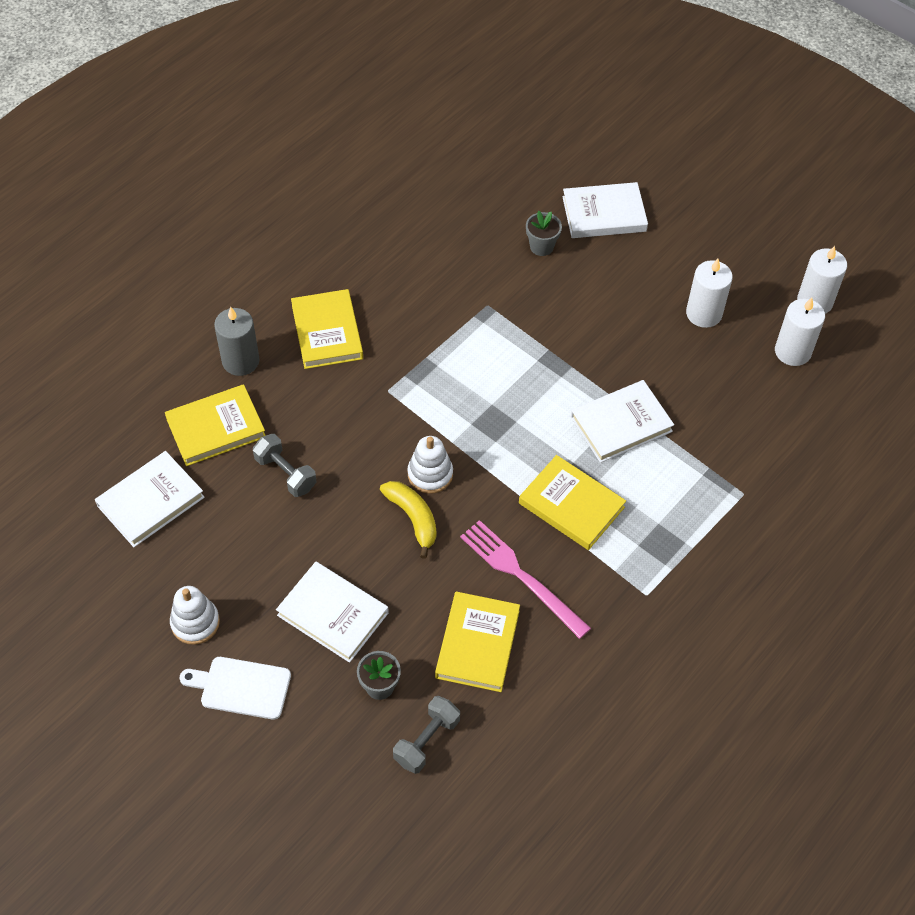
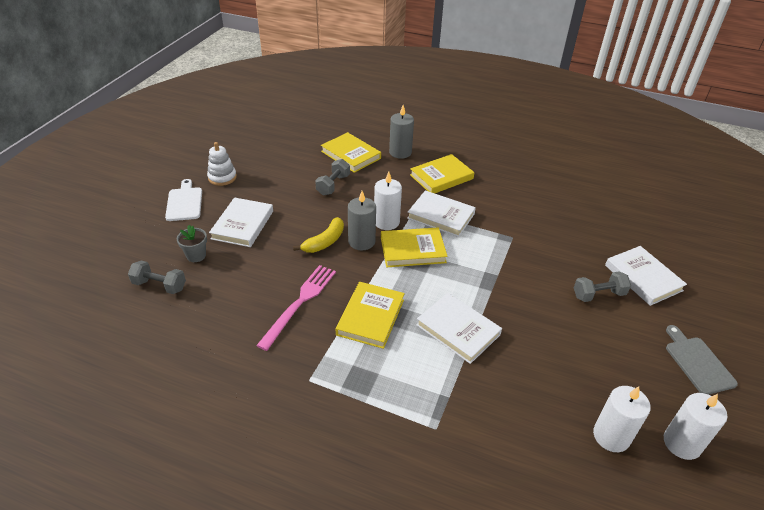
camera: 70 degrees right, 15 degrees down
white book [95,451,205,547] -> white book moved to [407,190,476,237]
white stacking toy [408,436,453,494] -> grey candle [348,191,376,250]
yellow book [435,591,520,692] -> yellow book moved to [381,227,448,267]
grey flower pot [526,211,562,256] -> none
white candle [686,259,733,328] -> white candle moved to [374,172,402,230]
none -> grey dumbbell [574,271,631,302]
none -> grey cutting board [666,325,738,395]

